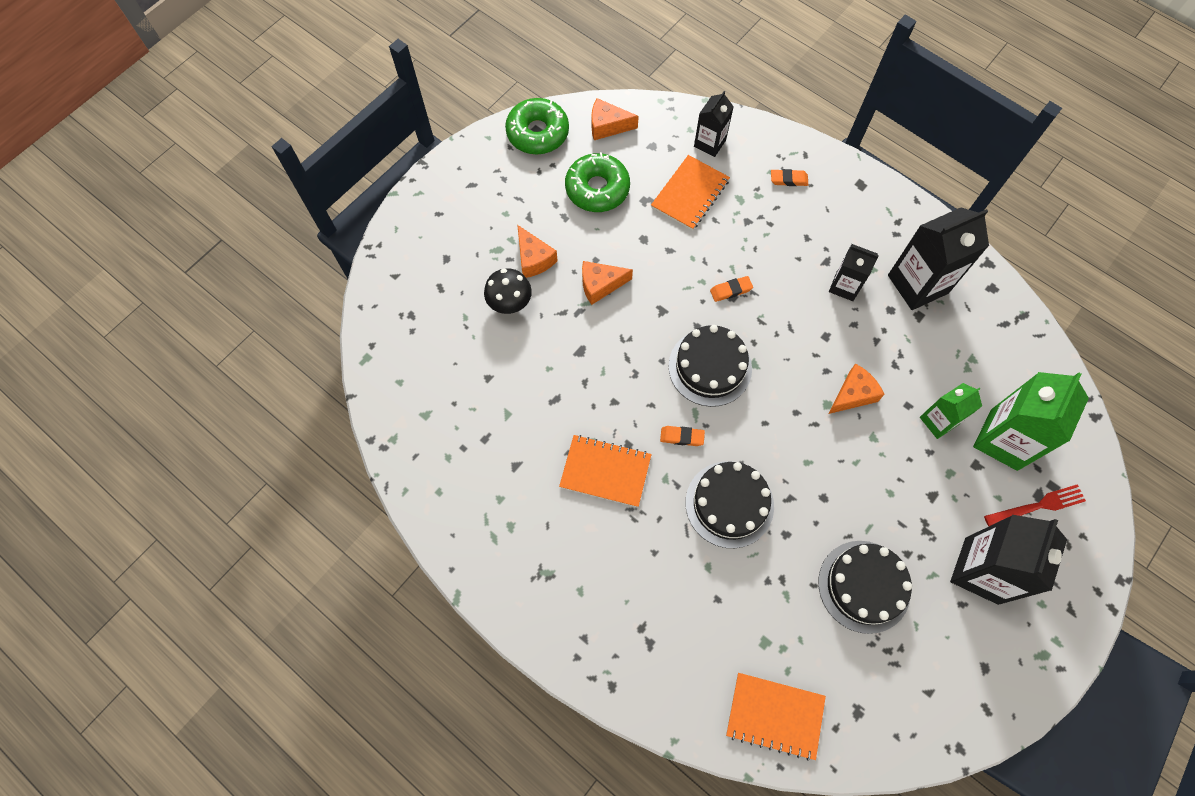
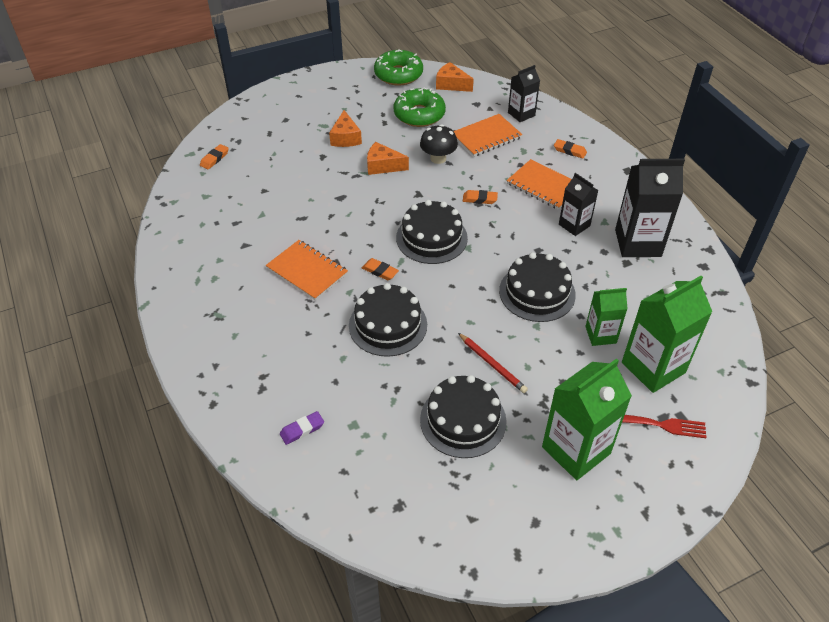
camera: 25 degrees right, 20 degrees down
black mushroom [484,268,532,314] -> black mushroom moved to [420,124,458,164]
orange notebook [726,673,826,761] -> orange notebook moved to [507,159,572,210]
orange cheese [828,363,885,414] -> black cake [499,252,576,322]
black carton [950,515,1067,605] -> green carton [542,358,632,480]
none -> orange eraser [200,144,229,169]
none -> purple eraser [280,411,324,445]
none -> red pencil [458,333,528,393]

